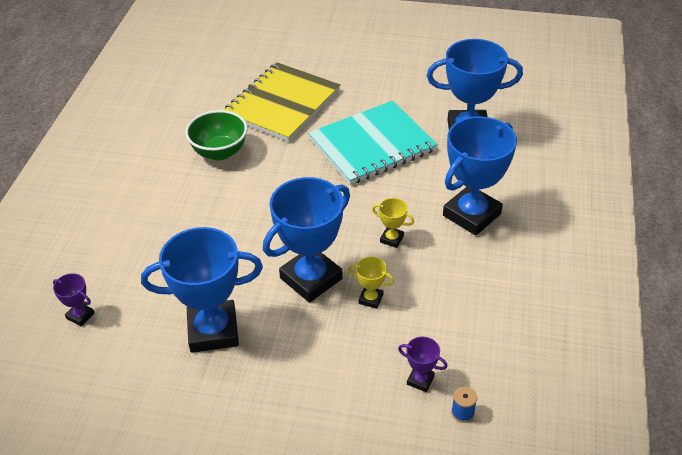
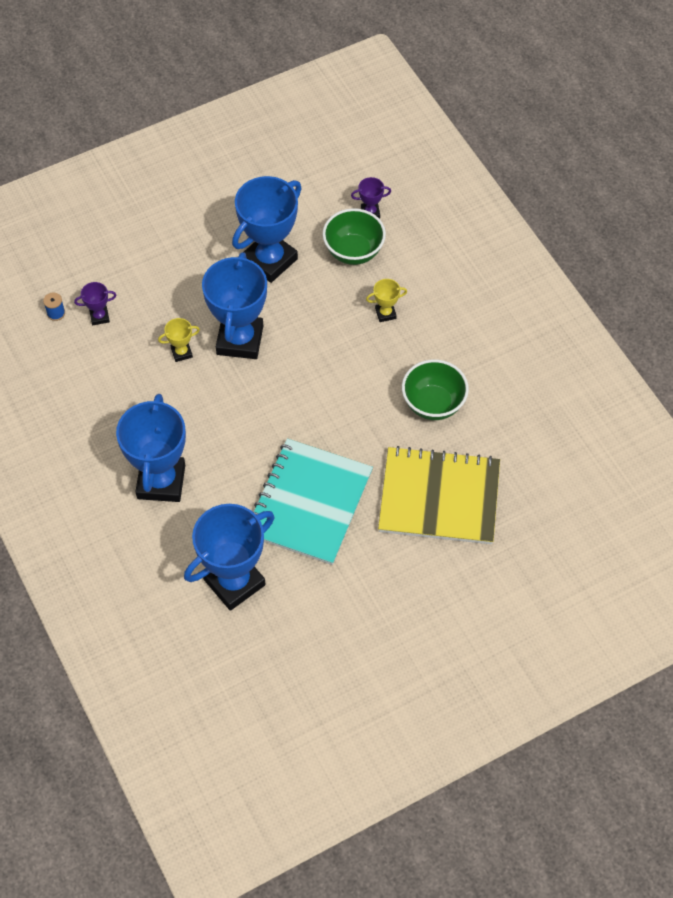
camera: 140 degrees right, 15 degrees up
yellow notebook [224,62,341,142] -> yellow notebook turned 75 degrees counterclockwise [378,446,500,544]
yellow trophy [372,198,414,248] -> yellow trophy moved to [366,279,407,322]
none -> green bowl [322,208,386,265]

